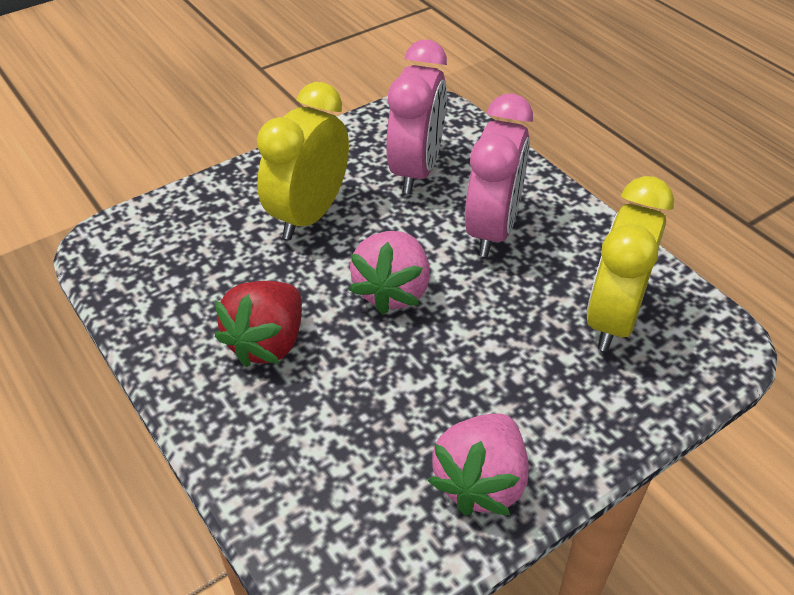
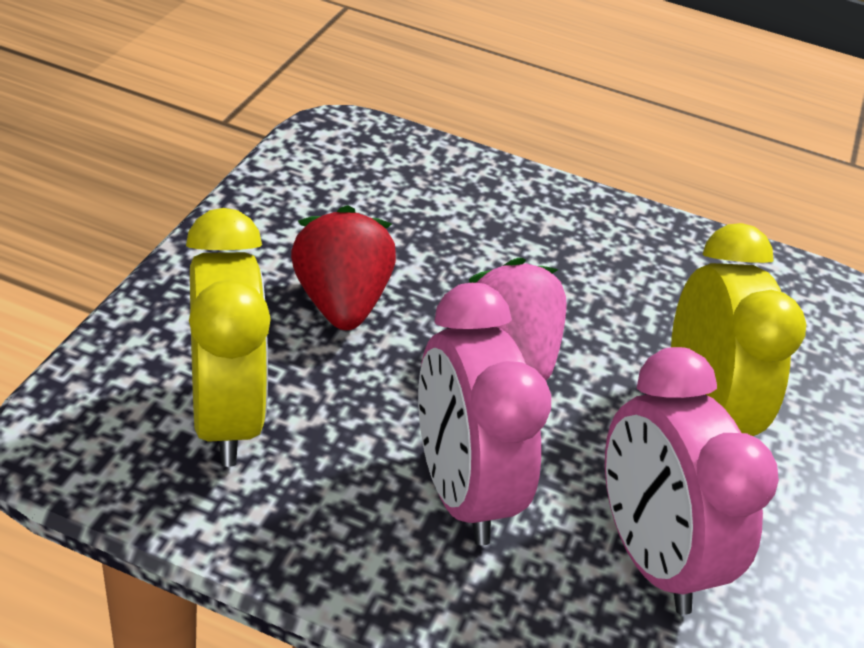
camera: 140 degrees right, 5 degrees down
red strawberry [215,281,302,367] -> red strawberry moved to [291,205,396,330]
pink strawberry [428,414,529,516] -> none

